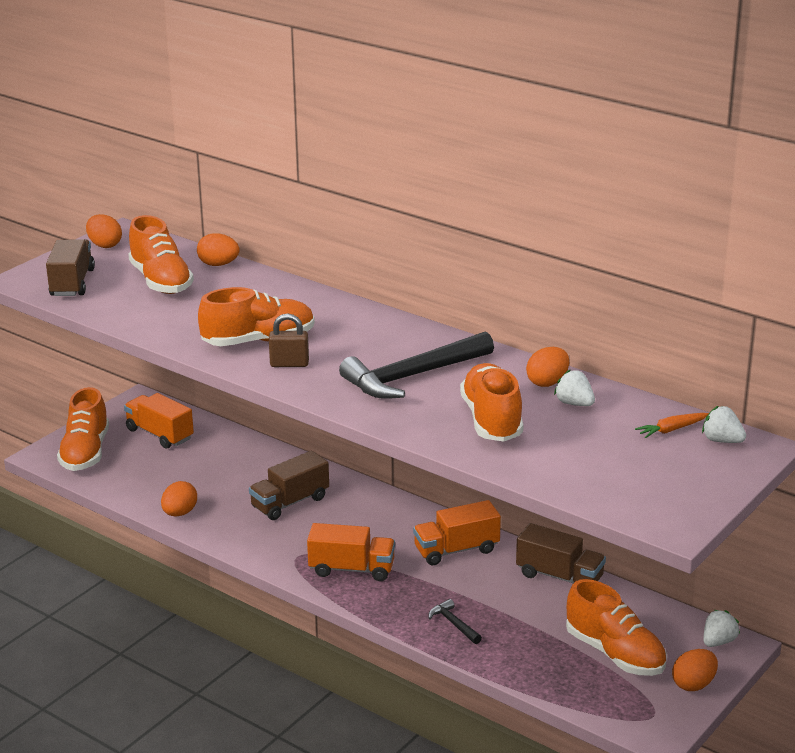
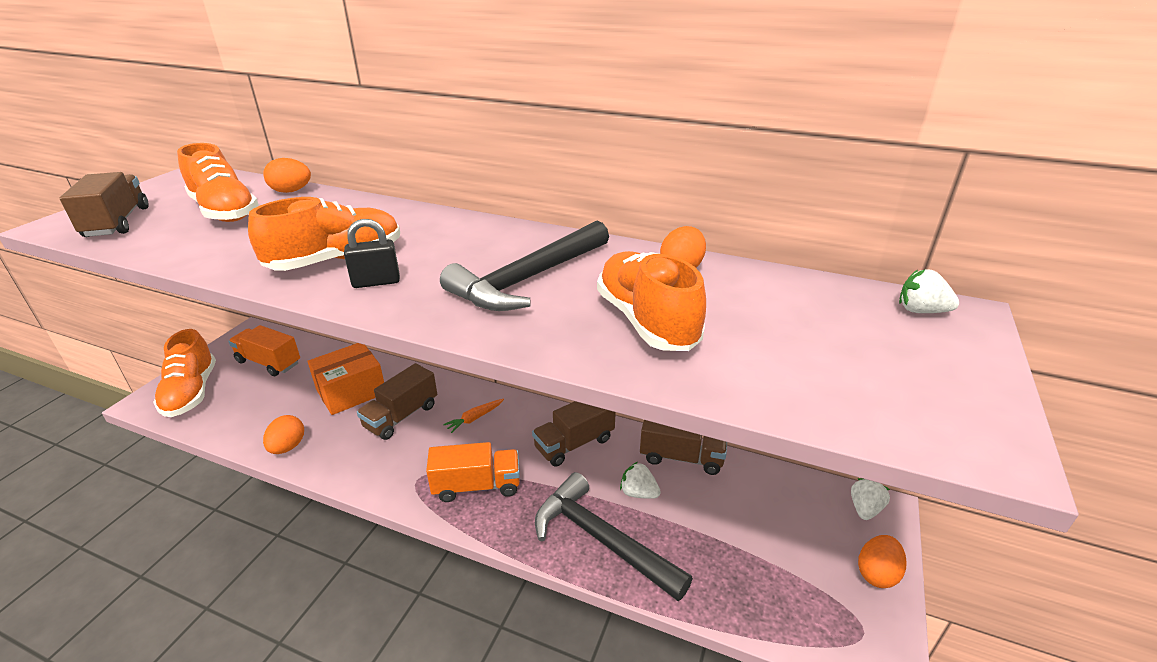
camera: 15 degrees left, 5 degrees up
orange egg [86,214,122,248] -> none
brown padlock [269,313,309,367] -> black padlock [344,219,400,288]
orange truck [413,500,501,565] -> brown truck [532,401,616,467]
black hammer [428,599,482,644] -> black hammer [535,472,693,601], size x2.31
white strawberry [554,370,595,406] -> white strawberry moved to [620,462,661,499]
orange shoe [566,579,667,676] -> none
orange carrot [635,413,709,438] -> orange carrot moved to [443,399,504,433]
none -> orange box [307,343,384,415]

